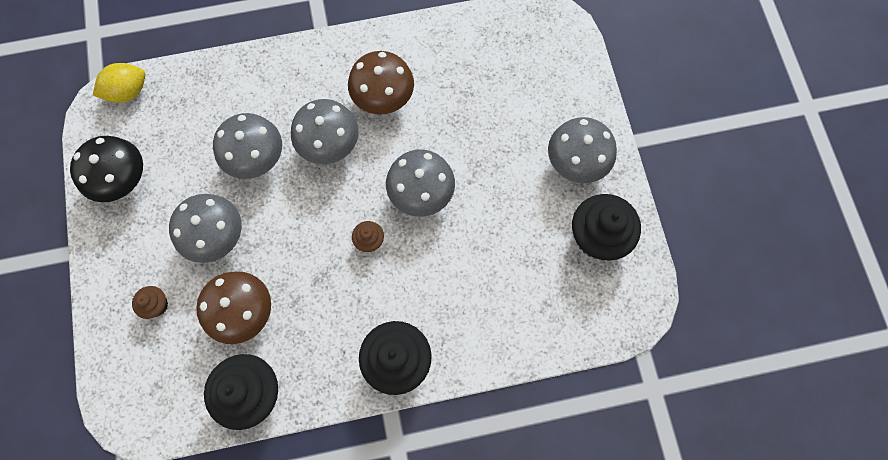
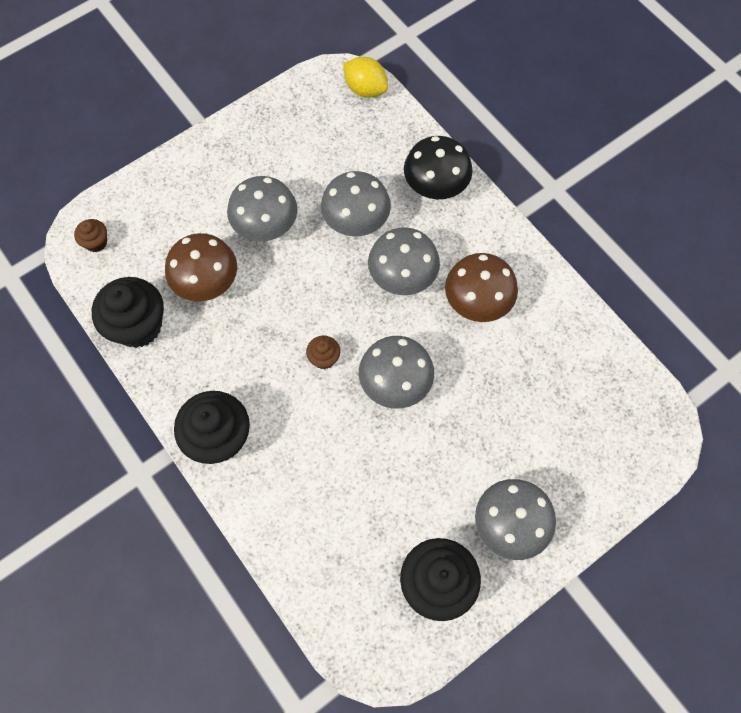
camera: 65 degrees right, 5 degrees down
black mushroom [70,136,143,202] -> black mushroom moved to [404,136,473,199]
brown cupcake [132,286,168,319] -> brown cupcake moved to [74,219,107,252]

